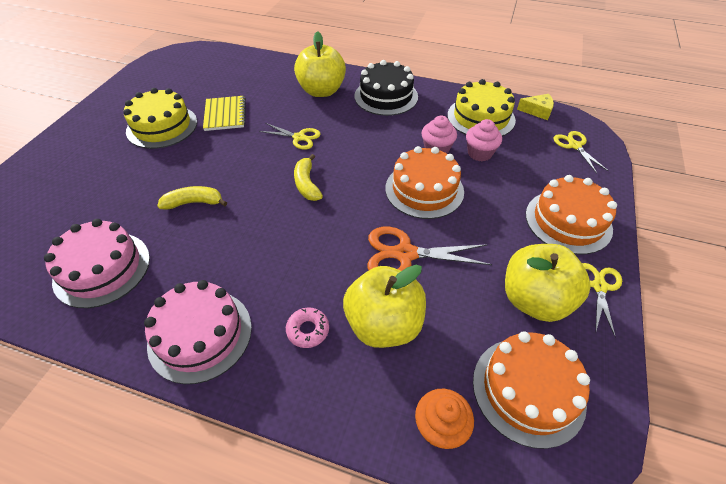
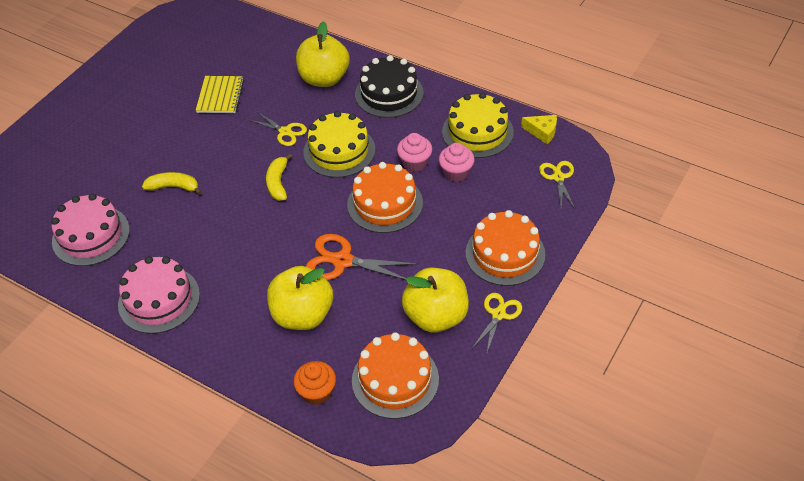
camera: 15 degrees right, 0 degrees up
yellow cake [124,88,197,149] -> yellow cake moved to [303,111,375,178]
pink donut [286,308,329,348] -> none

